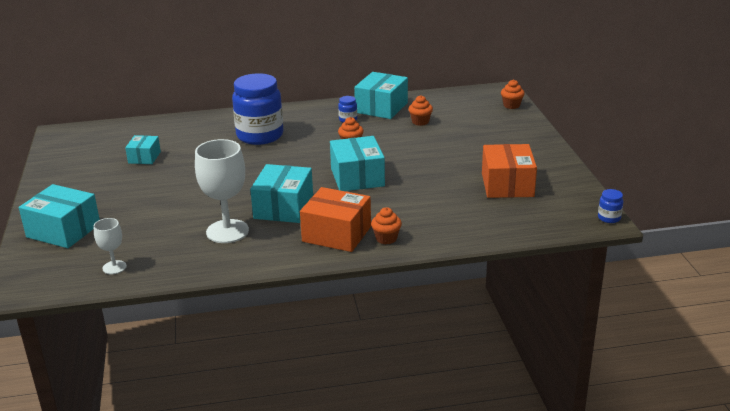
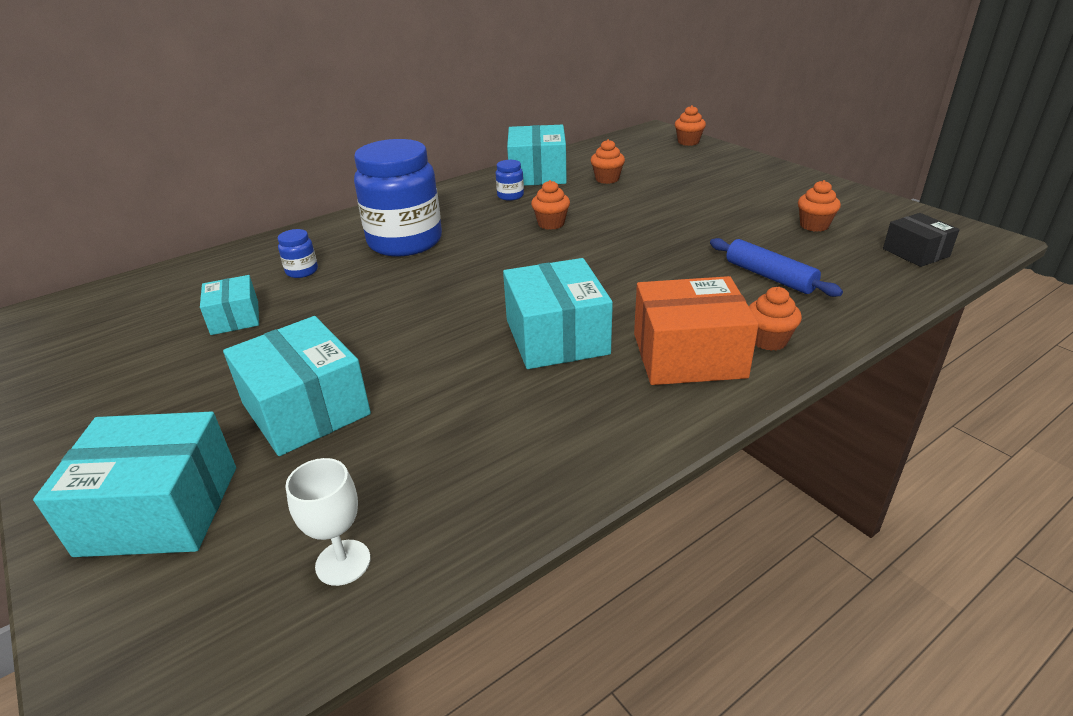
camera: 25 degrees left, 5 degrees up
white goblet [195,139,249,243] -> none
turquoise box [330,136,385,191] -> turquoise box moved to [223,316,371,456]
orange box [482,144,537,198] -> orange cupcake [798,180,841,232]
blue jar [598,189,623,223] -> blue jar moved to [278,229,318,278]
none -> blue rolling pin [710,238,843,297]
none -> black box [883,213,960,267]

